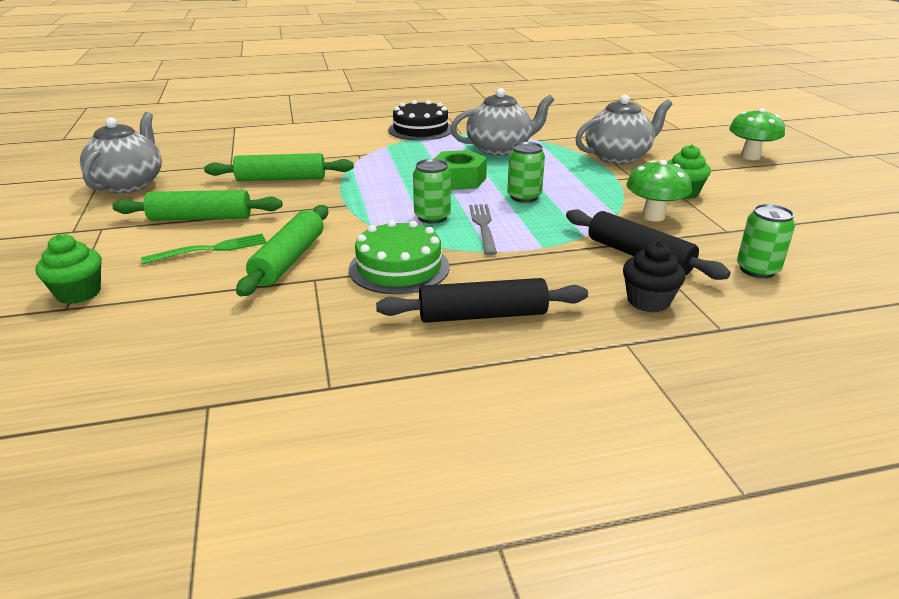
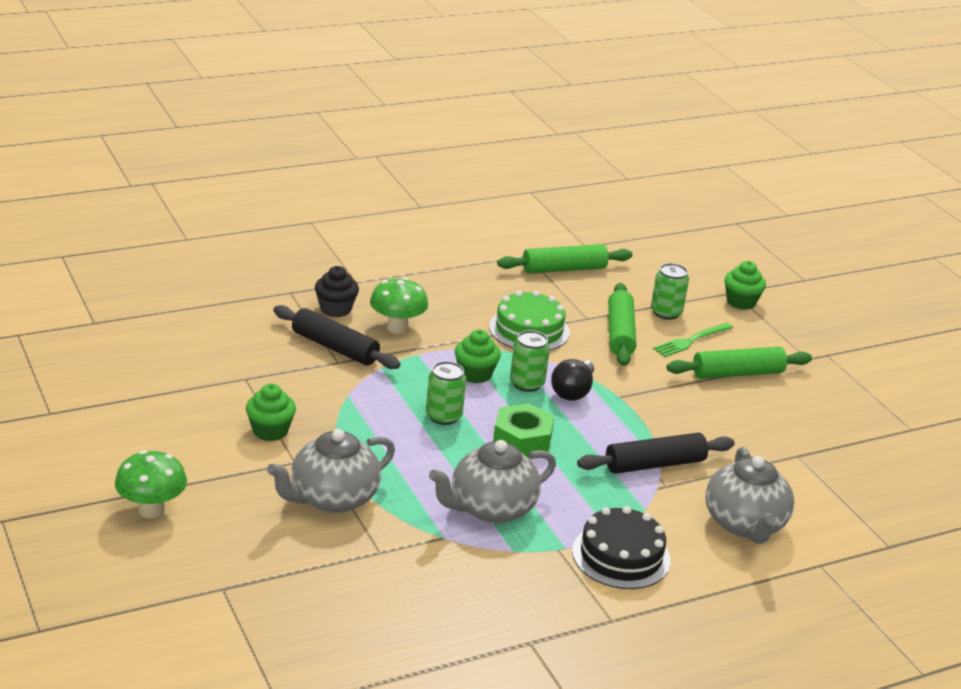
camera: 165 degrees right, 0 degrees up
grey teapot [80,112,162,194] -> grey teapot moved to [705,447,795,544]
green rolling pin [204,153,354,181] -> green rolling pin moved to [497,244,632,274]
black rolling pin [376,278,588,323] -> black rolling pin moved to [577,433,735,474]
grey fork [469,204,497,255] -> green cupcake [455,330,501,383]
green mushroom [626,160,692,222] -> green mushroom moved to [370,278,428,334]
green can [737,204,795,278] -> green can moved to [651,263,689,320]
none -> black light bulb [551,359,594,401]

